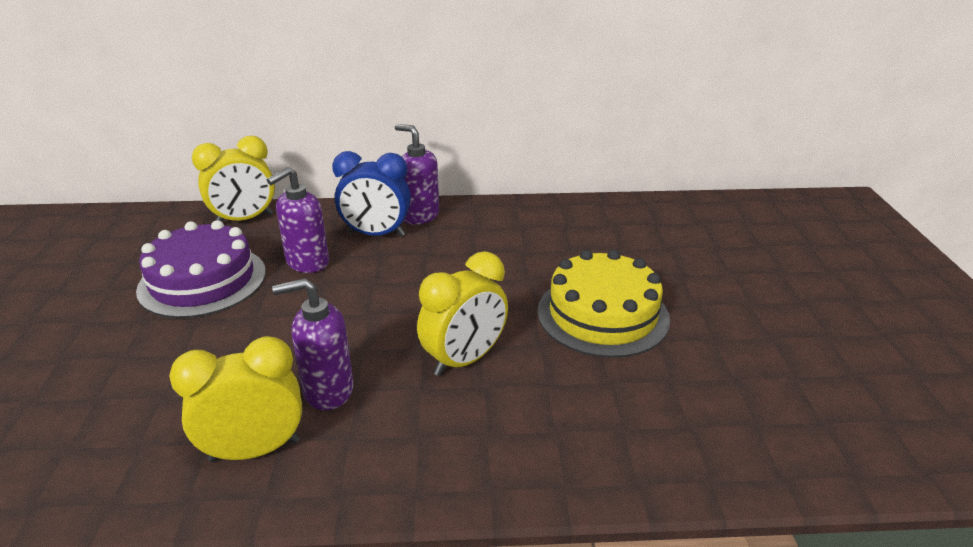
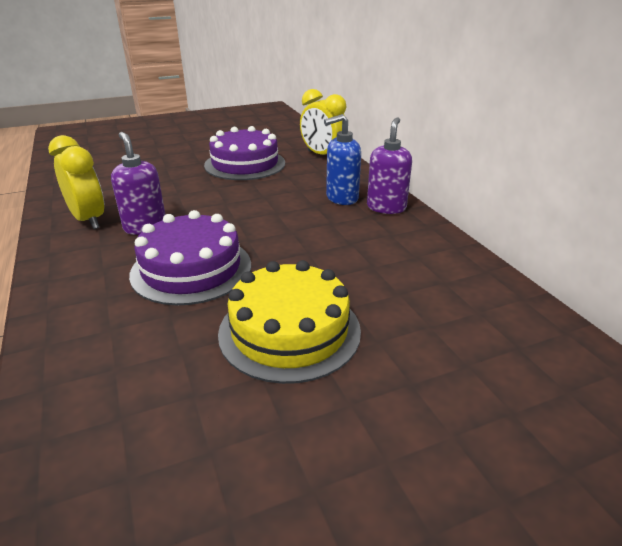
camera: 70 degrees right, 0 degrees up
purple soap dispenser [267,167,329,273] -> none
blue clock [332,151,411,237] -> blue soap dispenser [324,114,361,205]
yellow clock [417,251,508,376] -> purple cake [129,210,251,305]

